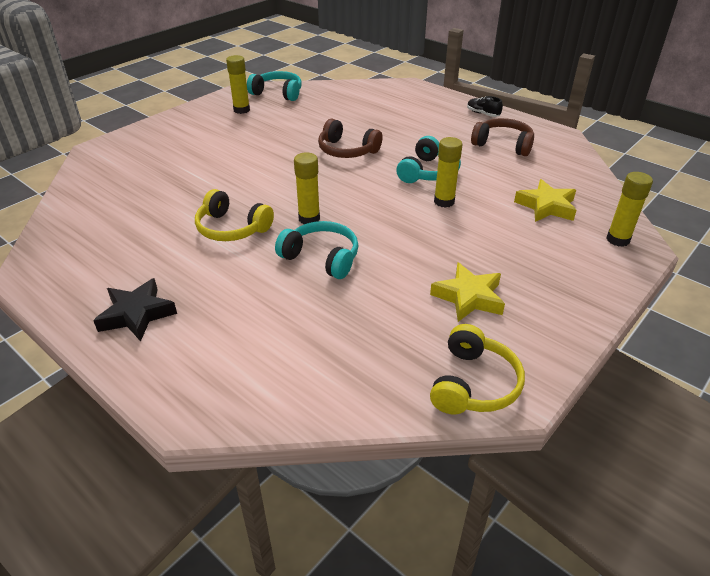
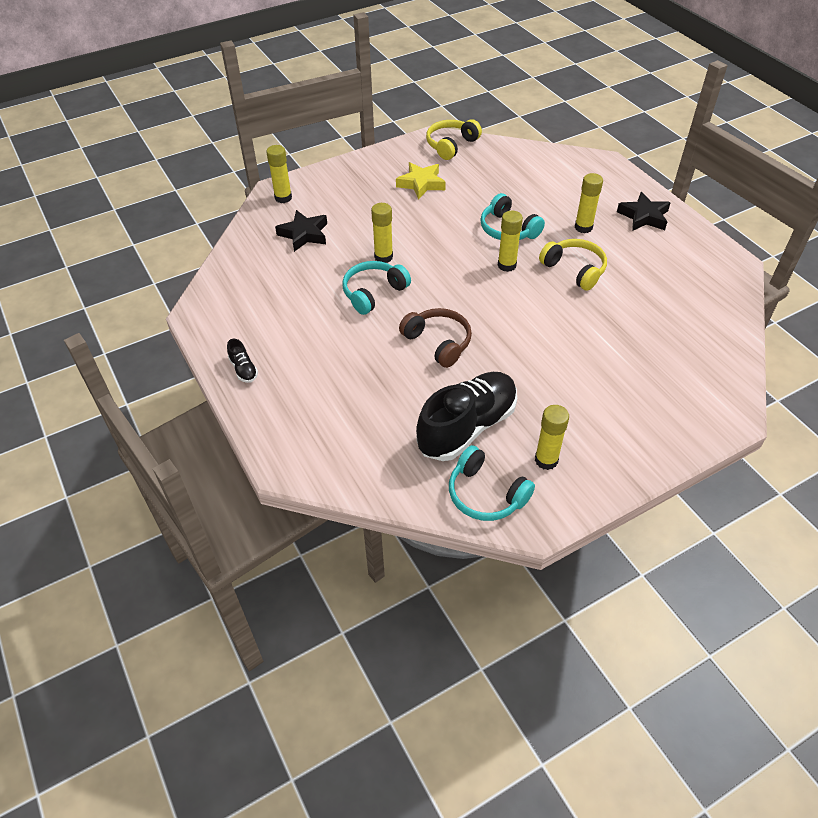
camera: 160 degrees left, 10 degrees up
brown headphones [471,118,534,156] -> none
yellow star [514,179,577,222] -> black star [275,210,327,252]
none -> black shoe [416,372,517,461]
none -> yellow glue stick [575,173,603,233]

